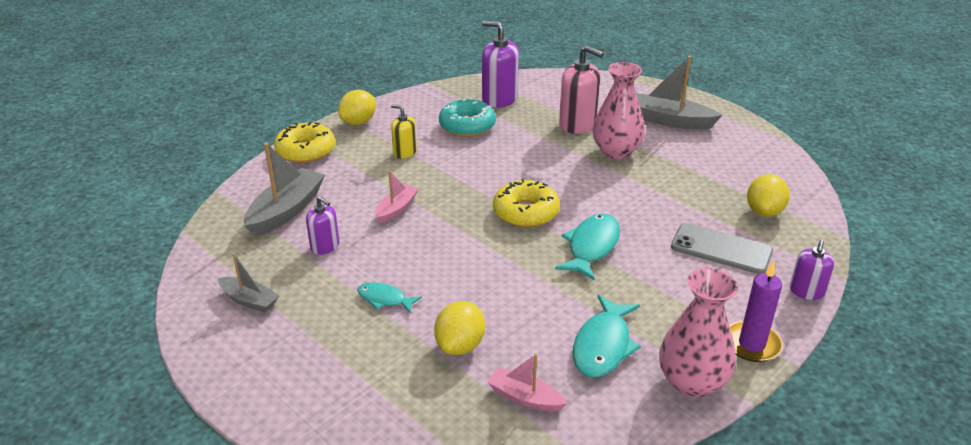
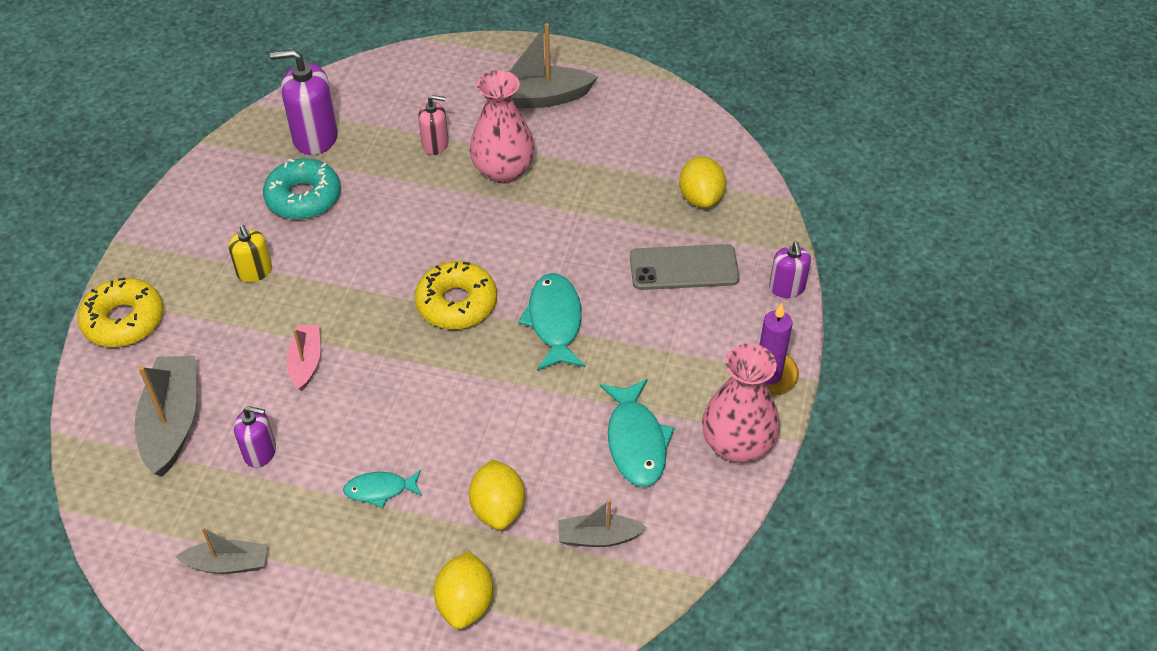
camera: 30 degrees left, 15 degrees up
yellow lemon [338,90,376,125] -> yellow lemon moved to [434,551,493,629]
yellow soap dispenser [391,104,417,159] -> yellow soap dispenser turned 120 degrees counterclockwise [228,225,272,282]
pink boat [487,354,567,412] -> grey boat [558,499,647,547]
pink soap dispenser [559,45,604,134] -> pink soap dispenser [418,95,448,155], size x0.58

